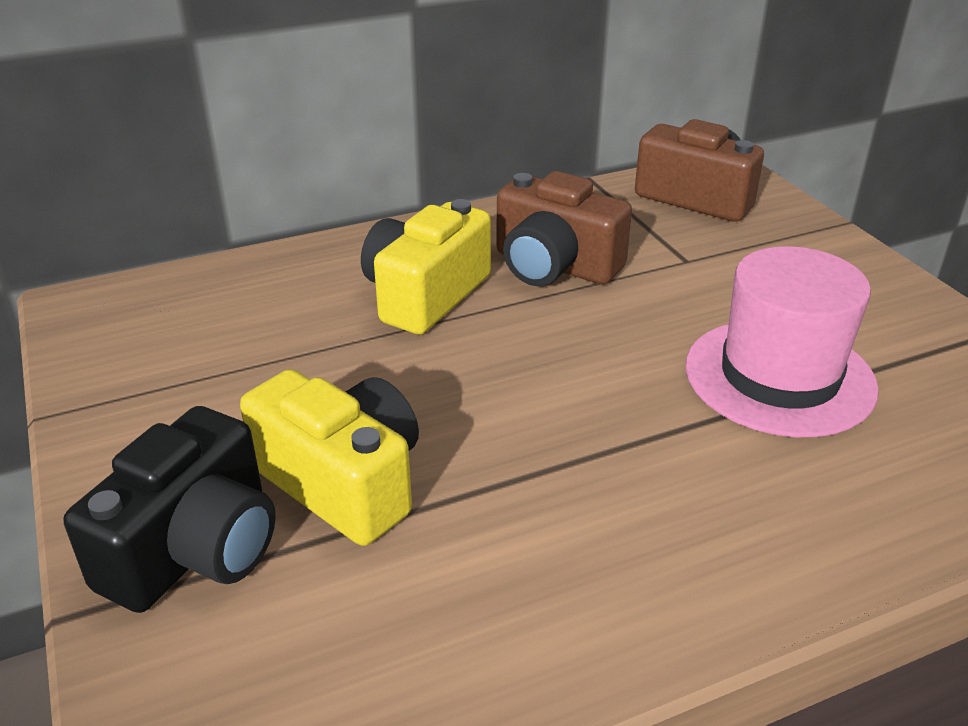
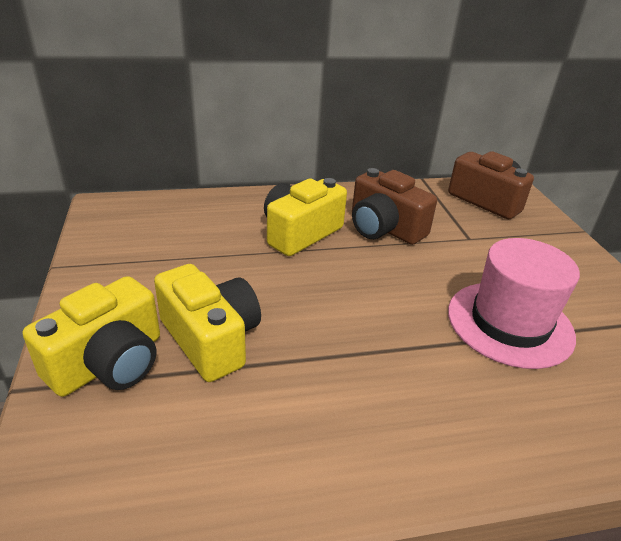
camera: 10 degrees right, 0 degrees up
black camera [64,406,276,613] -> yellow camera [23,276,160,397]

